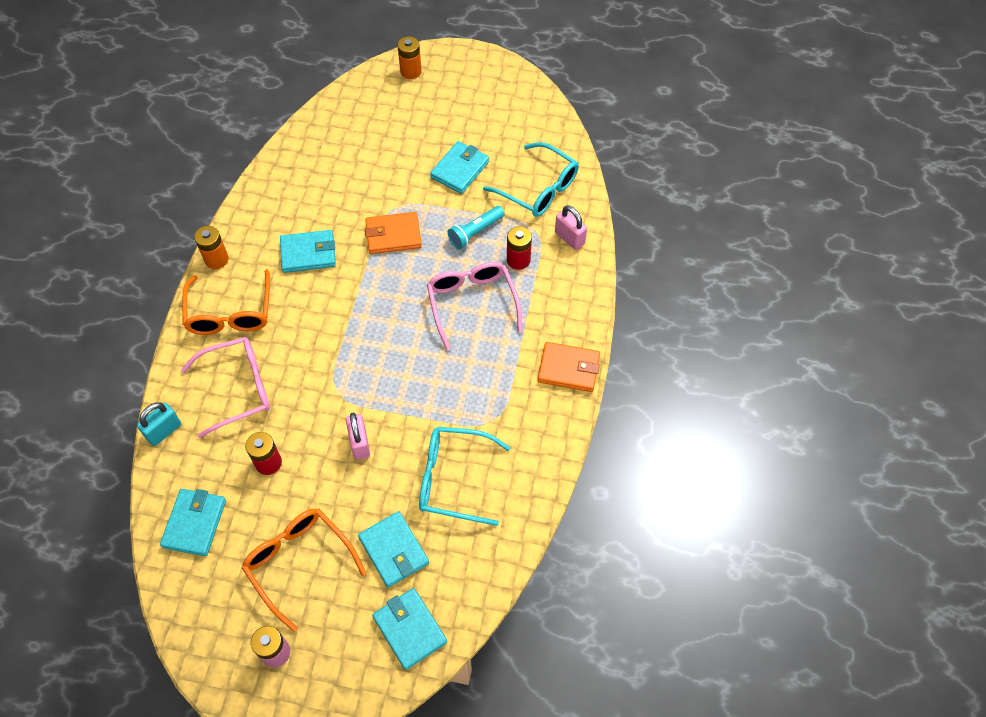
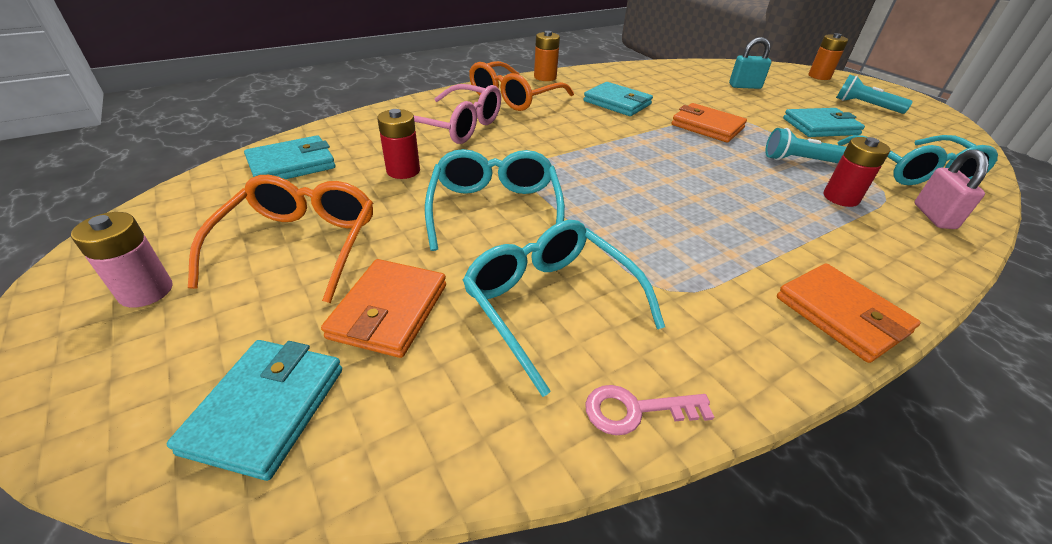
camera: 45 degrees right, 20 degrees down
turquoise padlock [137,402,181,446] -> turquoise padlock moved to [729,37,771,89]
pink padlock [346,413,370,460] -> turquoise glasses [425,149,565,251]
turquoise wallet [358,511,429,588] -> orange wallet [321,259,446,358]
pink glasses [427,262,522,350] -> none
none -> pink key [585,385,714,436]
none -> turquoise flashlight [836,75,913,114]

